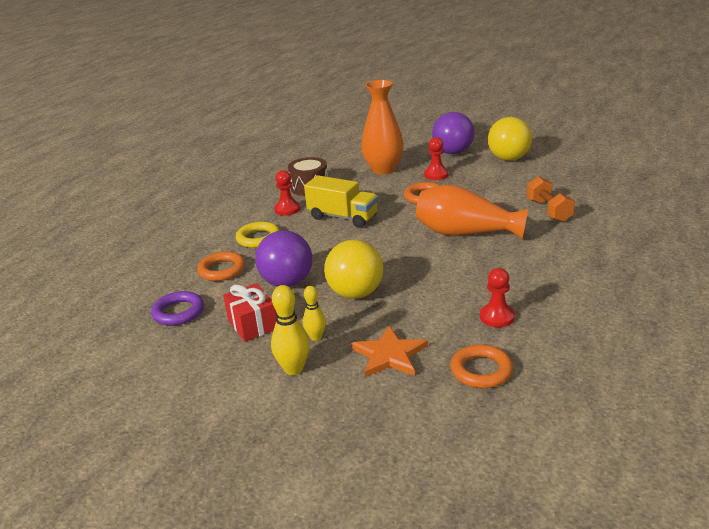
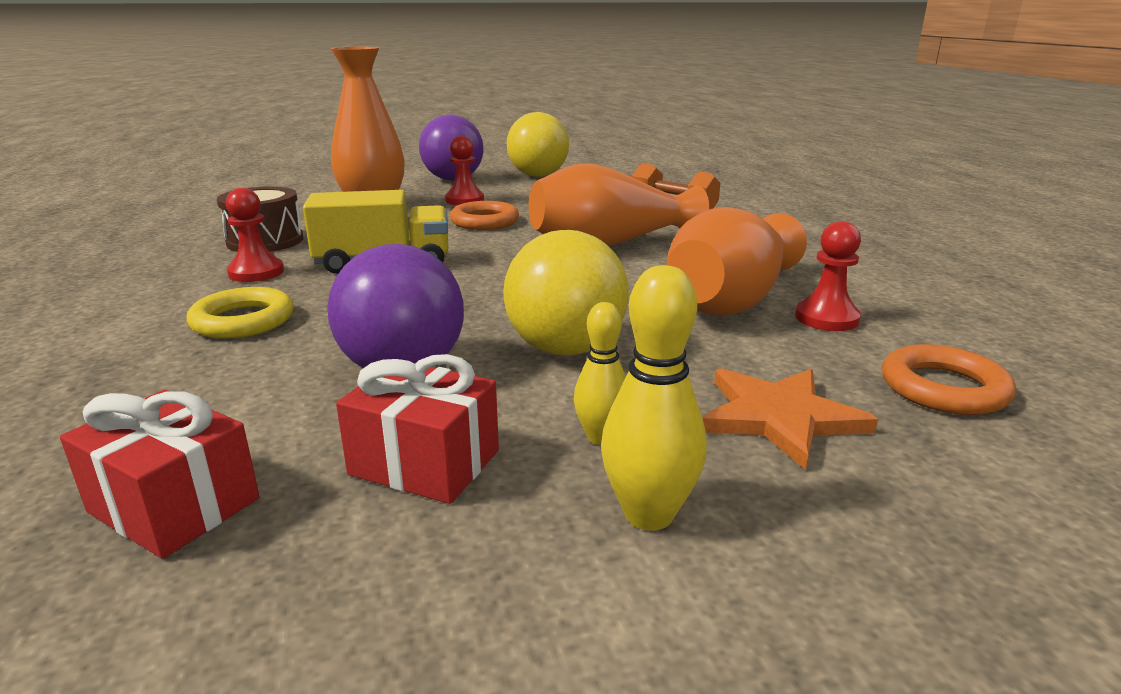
camera: 40 degrees left, 5 degrees down
purple ring [151,291,204,326] -> red gift [60,390,260,559]
orange ring [197,251,245,281] -> none
none -> orange vase [666,207,807,316]

